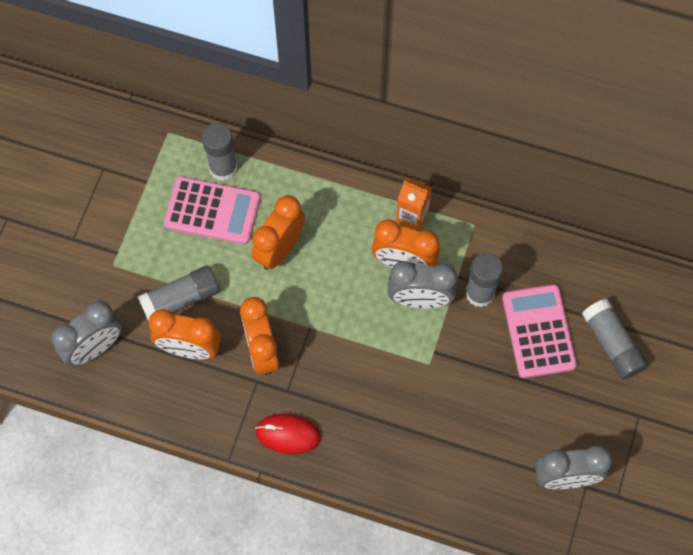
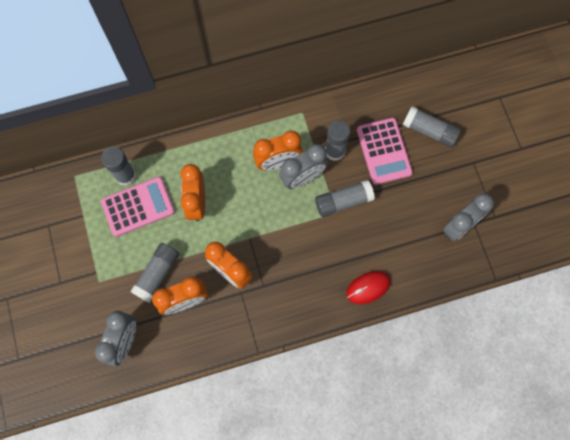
camera: 35 degrees left, 5 degrees up
red mouse [255,414,321,454] -> red mouse moved to [346,271,391,304]
orange carton [396,178,432,231] -> none
pink calculator [502,284,577,378] -> pink calculator turned 150 degrees counterclockwise [357,118,413,185]
none -> grey glue stick [315,180,375,217]

